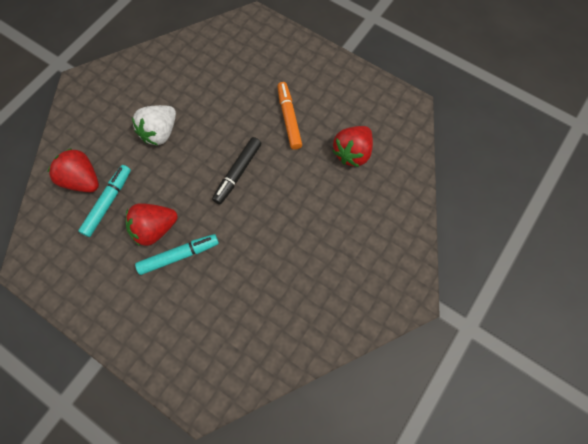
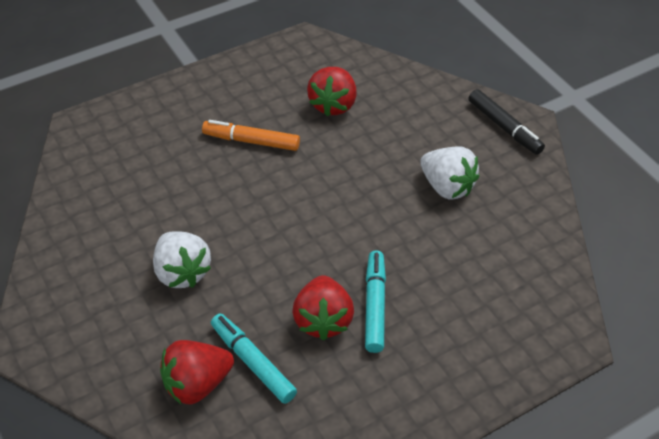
camera: 65 degrees left, 20 degrees down
black marker [212,137,261,204] -> black marker moved to [468,89,545,155]
red strawberry [332,126,373,167] -> red strawberry turned 45 degrees clockwise [307,67,357,116]
none -> white strawberry [420,146,479,200]

